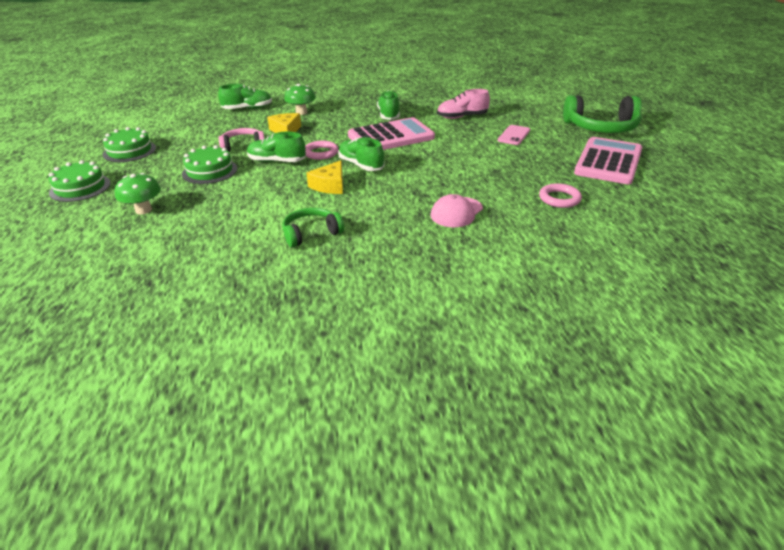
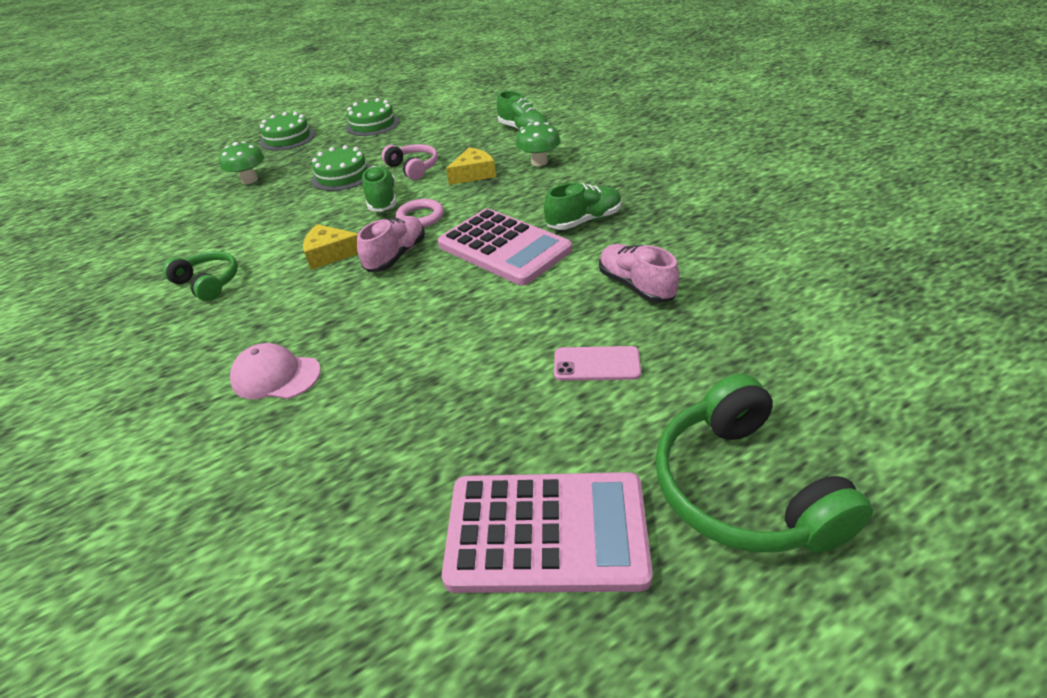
camera: 70 degrees right, 5 degrees up
green shoe [338,137,384,171] -> pink shoe [357,216,425,272]
pink ring [539,183,582,208] -> none

